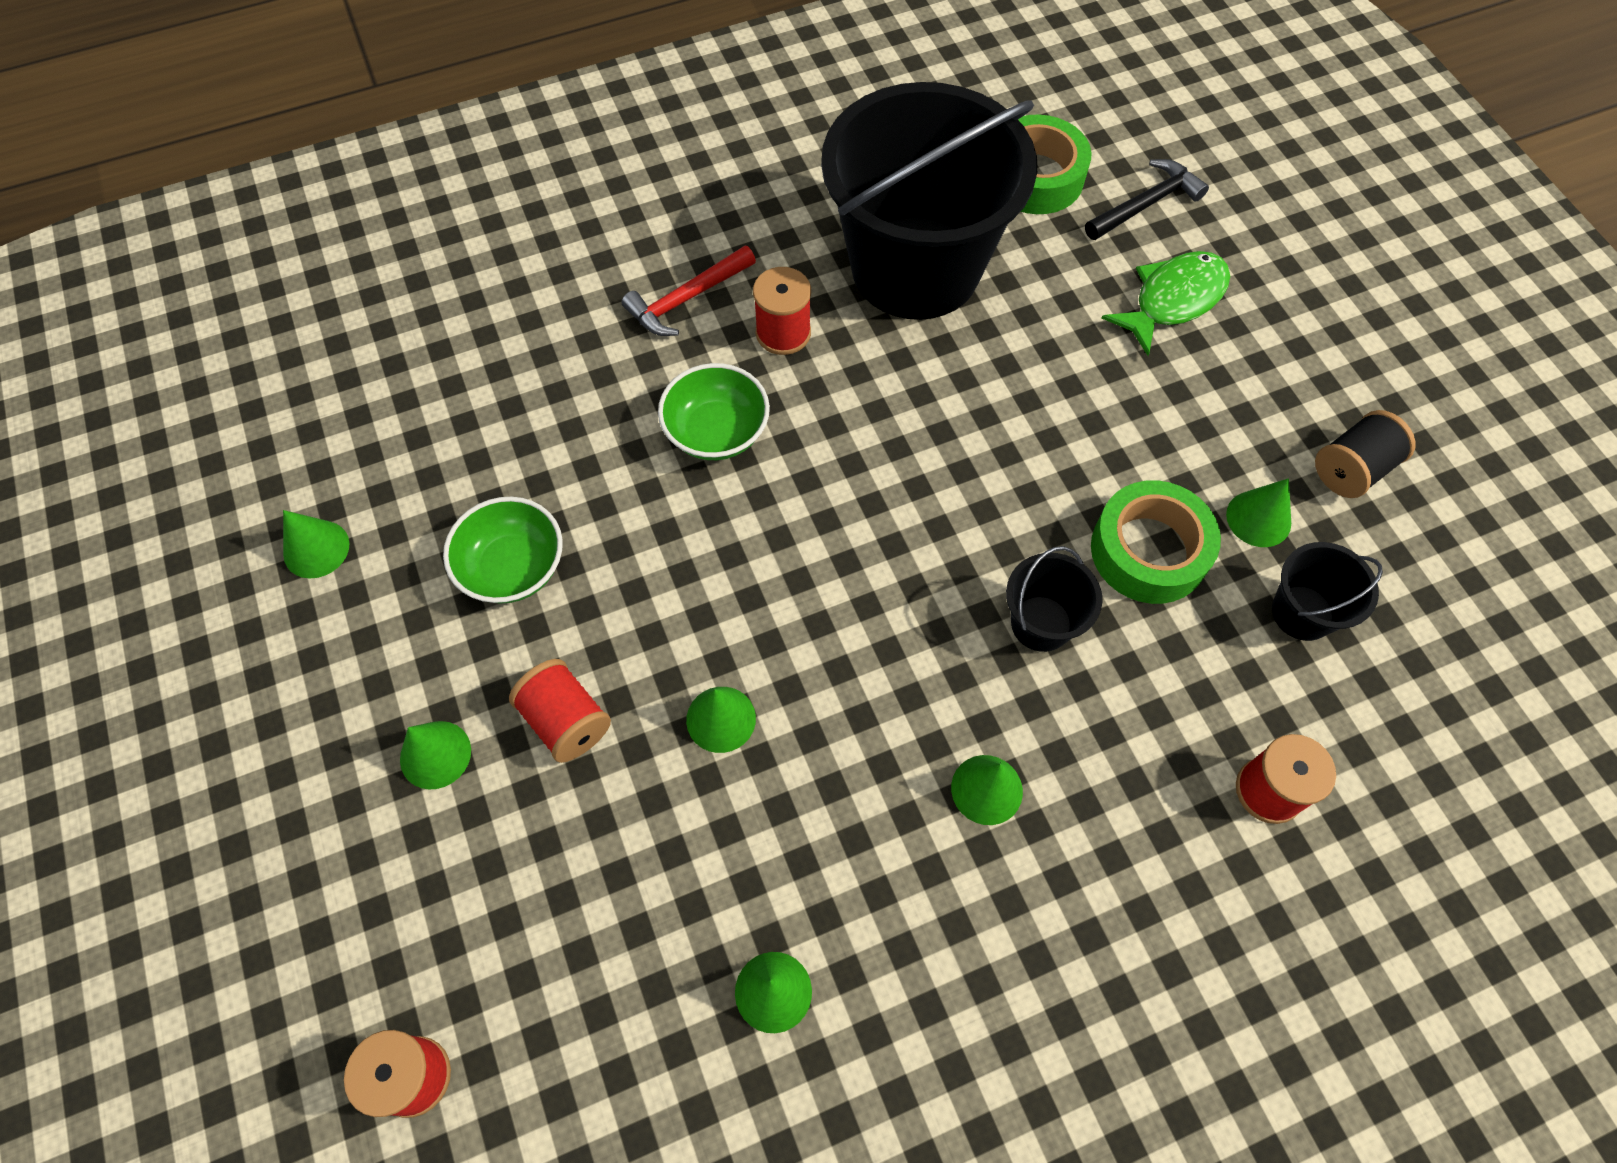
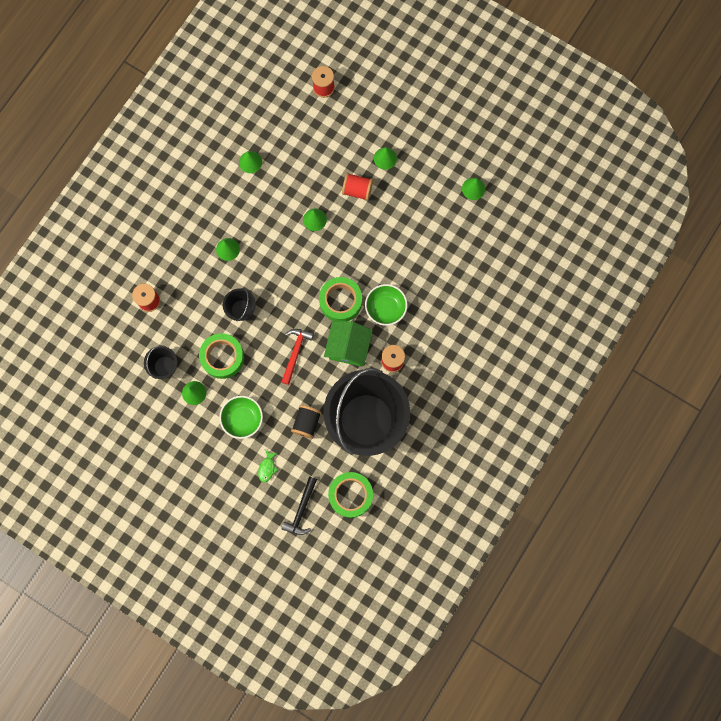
camera: 145 degrees right, 15 degrees up
green bowl [443,497,563,603] -> green bowl moved to [219,396,263,439]
red hammer [622,246,756,336] -> red hammer moved to [281,329,314,385]
green fish [1102,251,1230,356] -> green fish [258,450,278,482], size x0.53
black spool [1315,410,1416,498] -> black spool moved to [291,405,321,439]
none -> green tape [319,277,362,321]
none -> green house [324,321,373,366]

